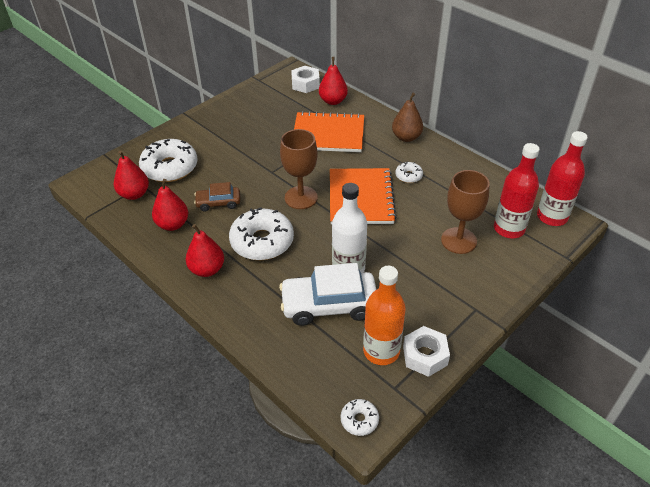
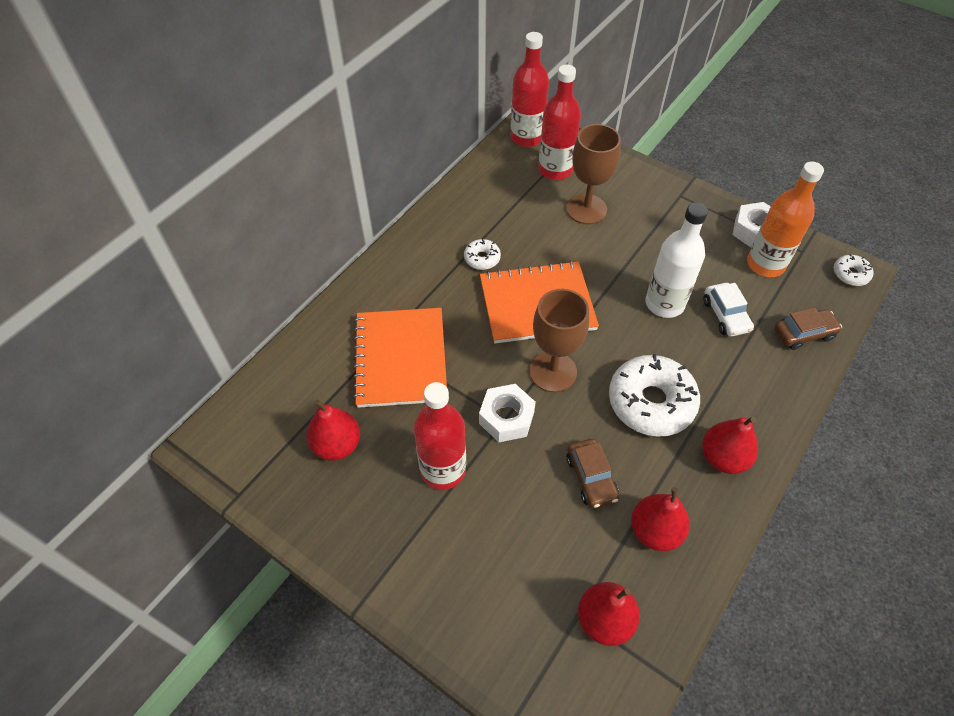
camera: 100 degrees left, 10 degrees up
white donut [139,139,197,182] -> none
white car [279,263,376,326] -> white car [703,283,754,337], size x0.55
white nut [291,66,320,93] -> white nut moved to [479,384,536,442]
red pear [319,57,348,105] -> red pear moved to [306,399,360,461]
brown pear [392,93,423,142] -> none
none -> red bottle [414,382,466,490]
none -> brown car [774,308,842,350]

